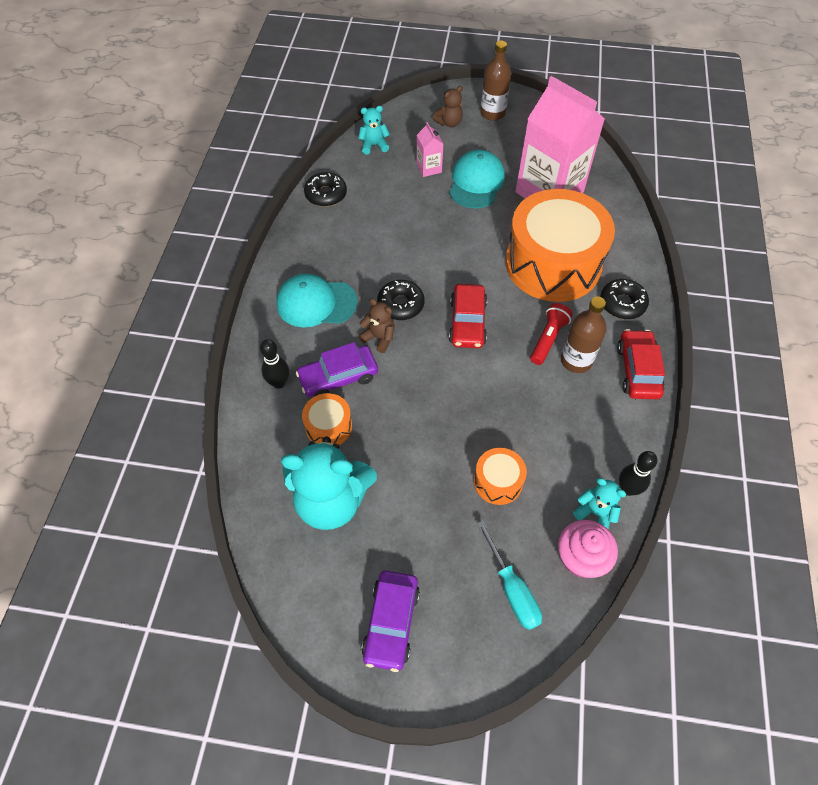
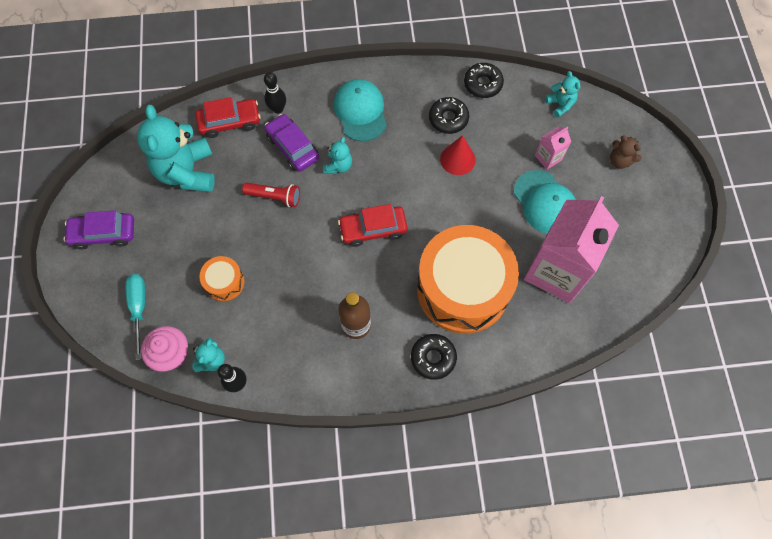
camera: 75 degrees right, 10 degrees up
orange drum [302,393,352,445] -> none
brown teddy bear [358,298,395,353] -> turquoise teddy bear [323,137,352,174]
black donut [377,280,425,320] -> black donut moved to [429,97,469,134]
turquoise cap [449,150,505,209] -> turquoise cap turned 60 degrees clockwise [514,170,576,234]
turquoise screwdriver [477,521,542,630] -> turquoise screwdriver turned 120 degrees clockwise [125,274,145,360]
brown bottle [480,40,511,121] -> none
red flashlight [530,303,573,365] -> red flashlight moved to [242,182,300,207]
red car [617,329,665,399] -> red car moved to [195,97,261,138]
none -> red cone [440,135,476,175]

